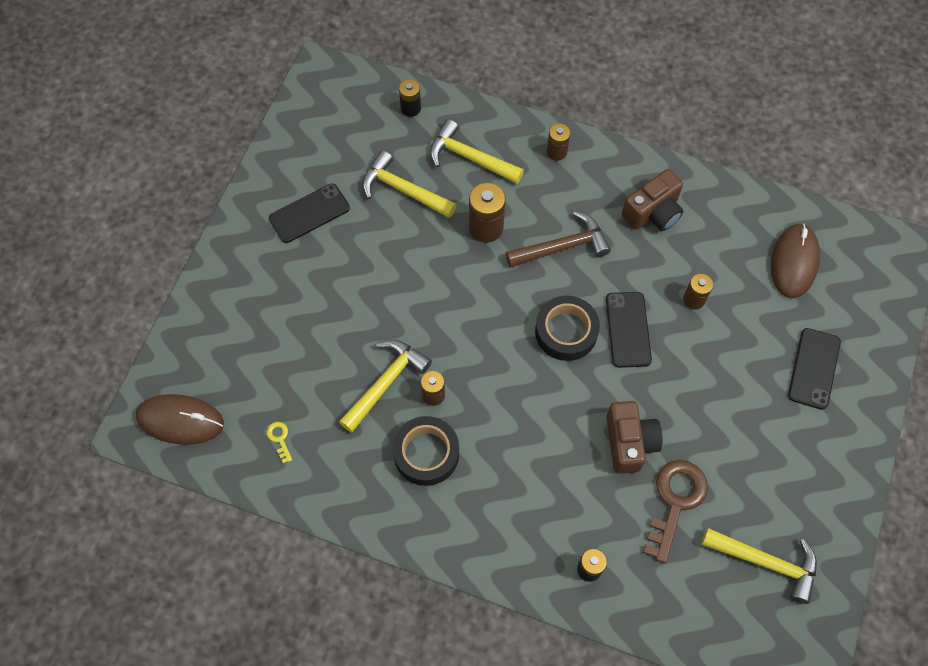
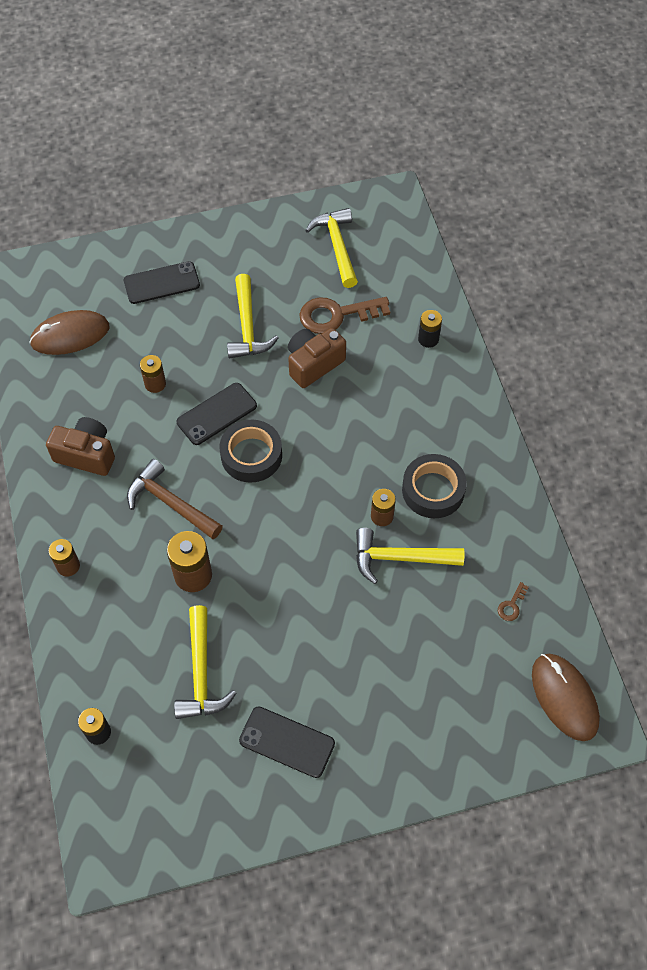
camera: 125 degrees left, 5 degrees down
yellow key [267,422,292,463] -> brown key [498,582,529,621]
yellow hammer [430,119,524,184] -> yellow hammer moved to [227,274,278,359]

